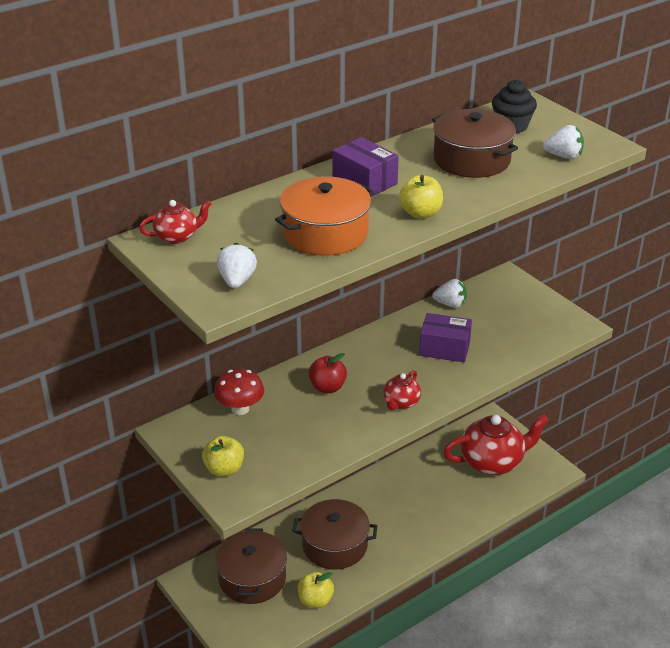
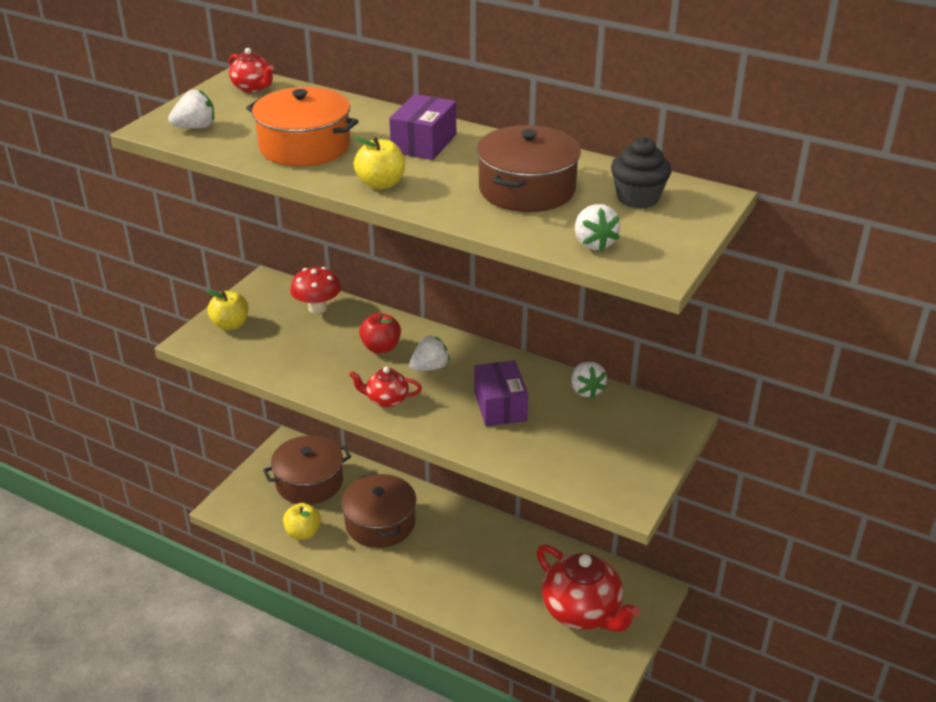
camera: 65 degrees right, 0 degrees up
none -> white strawberry [409,335,450,371]

